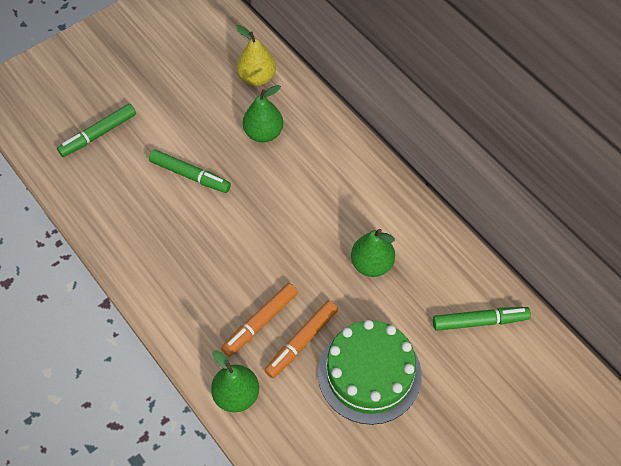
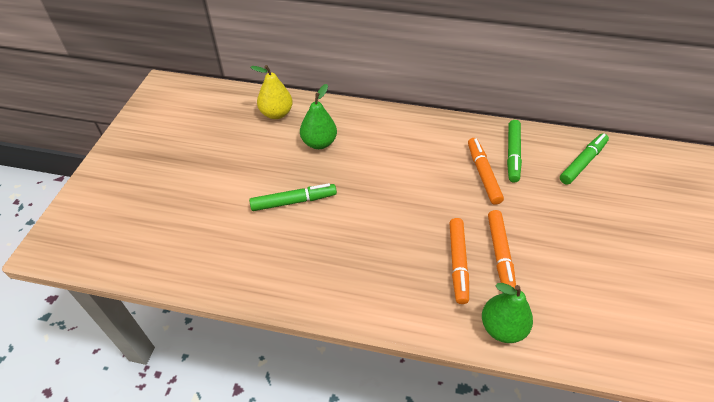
camera: 40 degrees left, 10 degrees down
green marker [57,104,136,157] -> green marker moved to [507,120,522,183]
green cake [318,320,422,425] -> none
green pear [351,229,395,277] -> orange marker [468,138,504,205]

